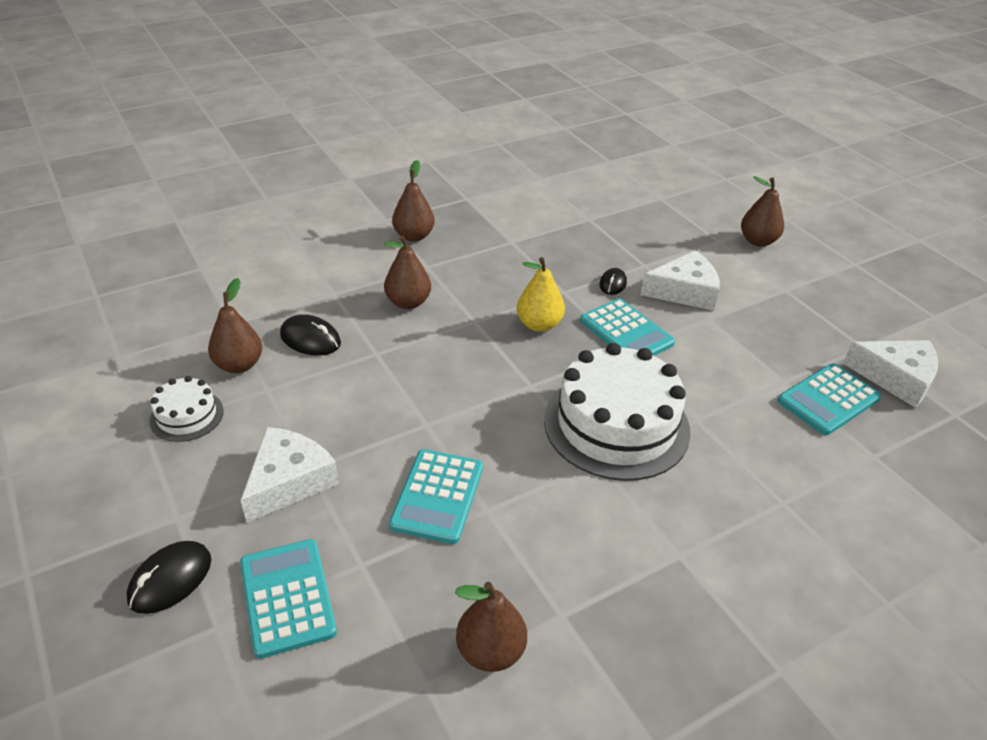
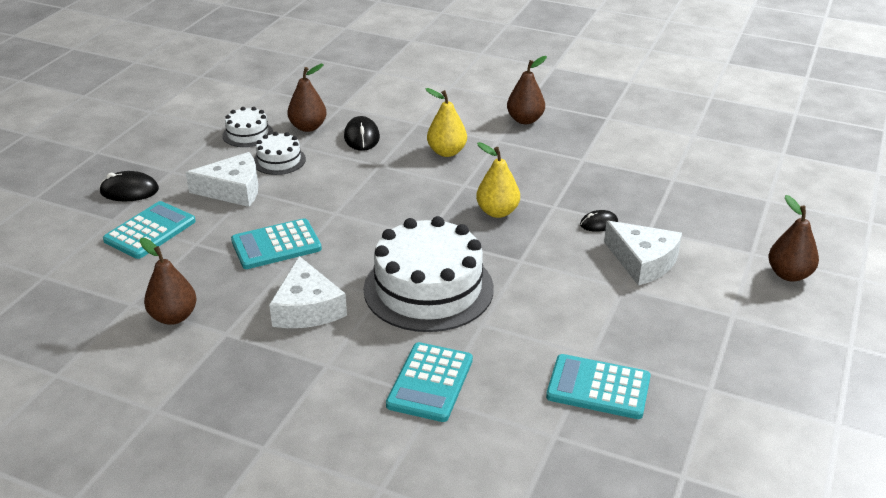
camera: 55 degrees right, 5 degrees down
brown pear [384,236,431,309] -> yellow pear [425,88,467,157]
turquoise calculator [580,299,675,356] -> turquoise calculator moved to [386,342,473,422]
white cheese [843,340,938,408] -> white cheese moved to [269,256,347,328]
none -> white cake [254,132,306,175]

